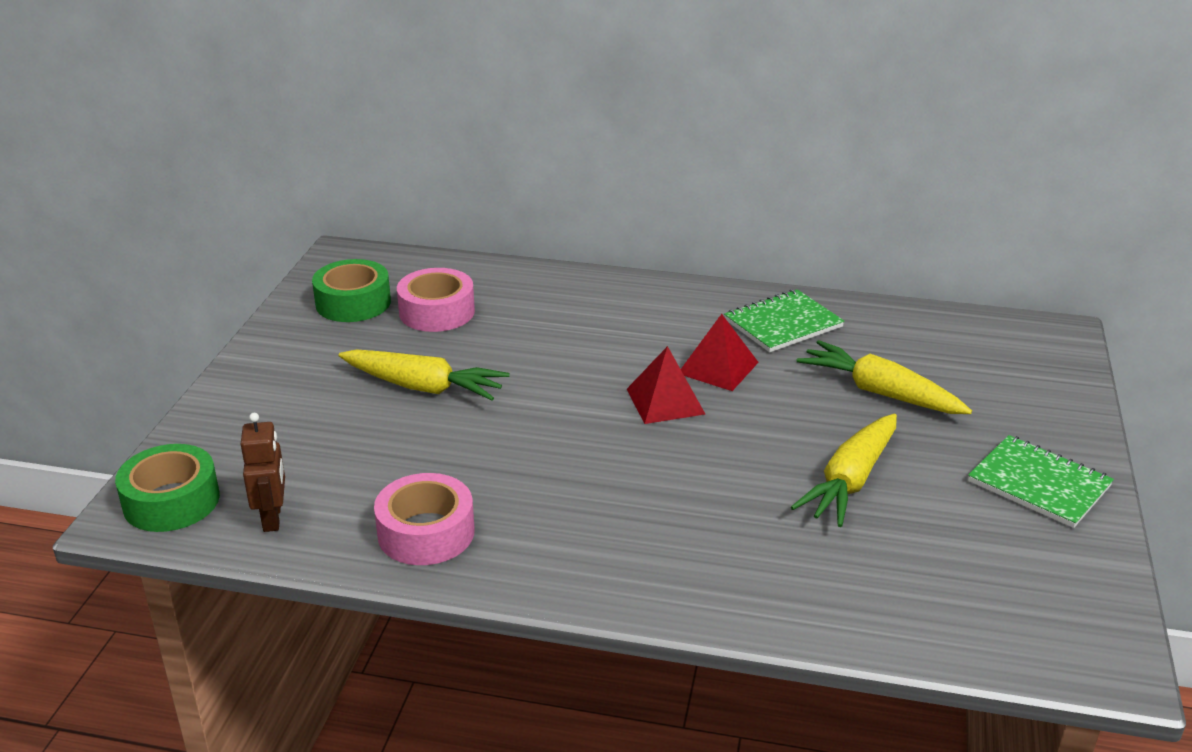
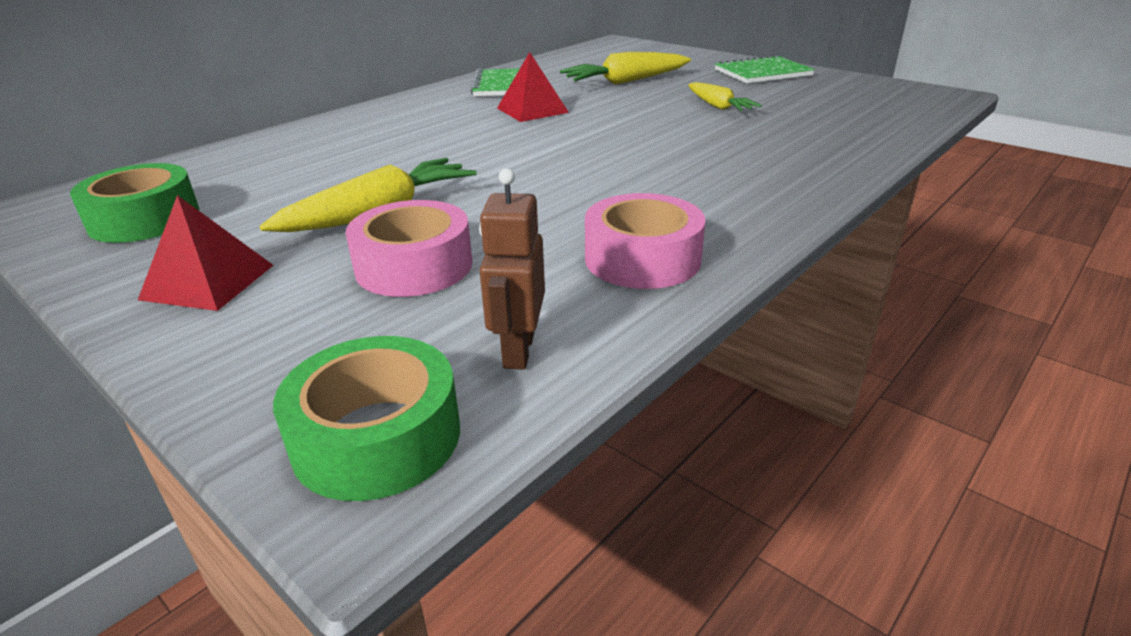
camera: 60 degrees left, 0 degrees up
brown robot [241,413,285,532] -> brown robot turned 105 degrees counterclockwise [479,168,545,370]
pink tape [397,268,475,332] -> pink tape moved to [346,200,473,297]
red pyramid [627,346,705,424] -> red pyramid moved to [138,195,273,311]
yellow carrot [791,414,897,527] -> yellow carrot [688,82,762,111], size x0.63

